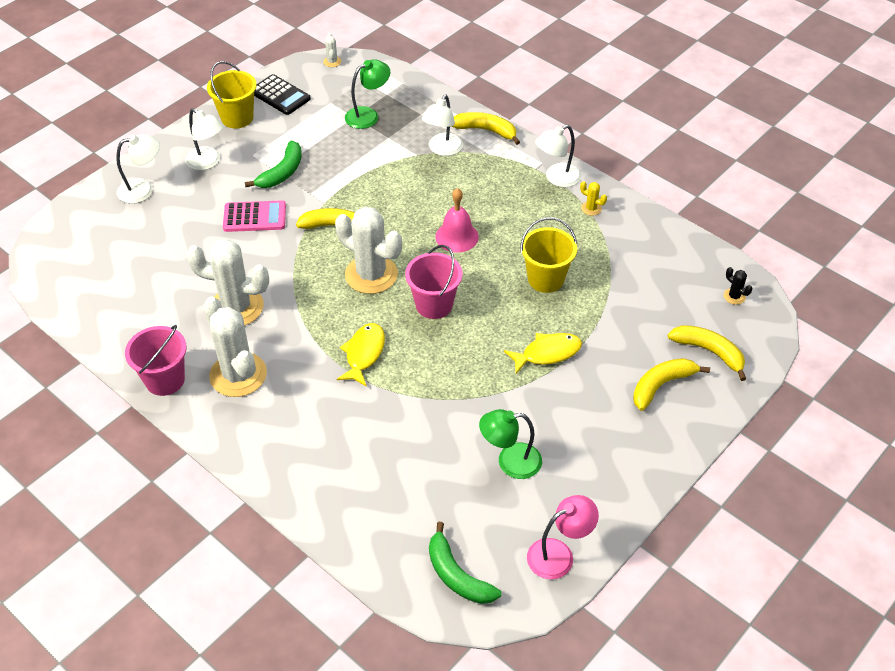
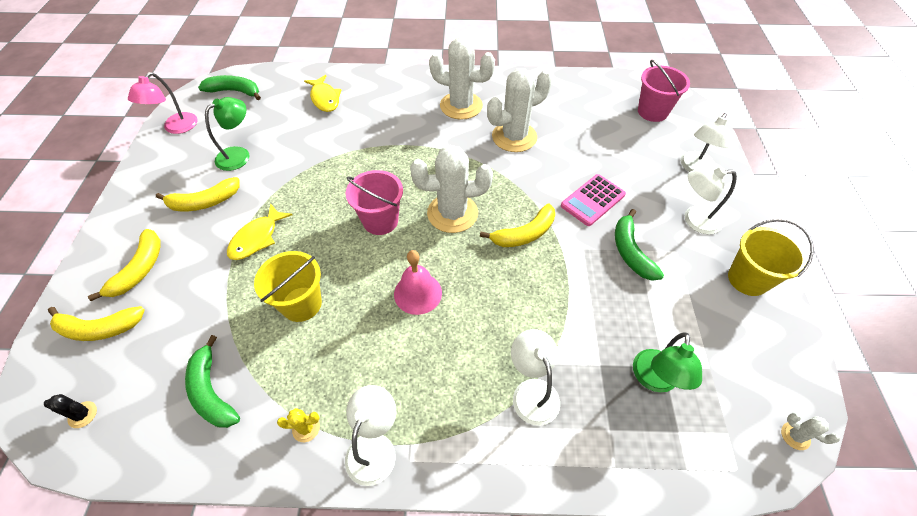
camera: 140 degrees right, 5 degrees up
pink bucket [125,325,187,396] -> pink bucket moved to [638,60,690,122]
black calculator [254,74,311,115] -> none
yellow fish [337,323,385,387] -> yellow fish moved to [304,75,341,112]
yellow banana [451,112,520,145] -> yellow banana moved to [156,177,240,211]
none -> green banana [185,335,240,428]

